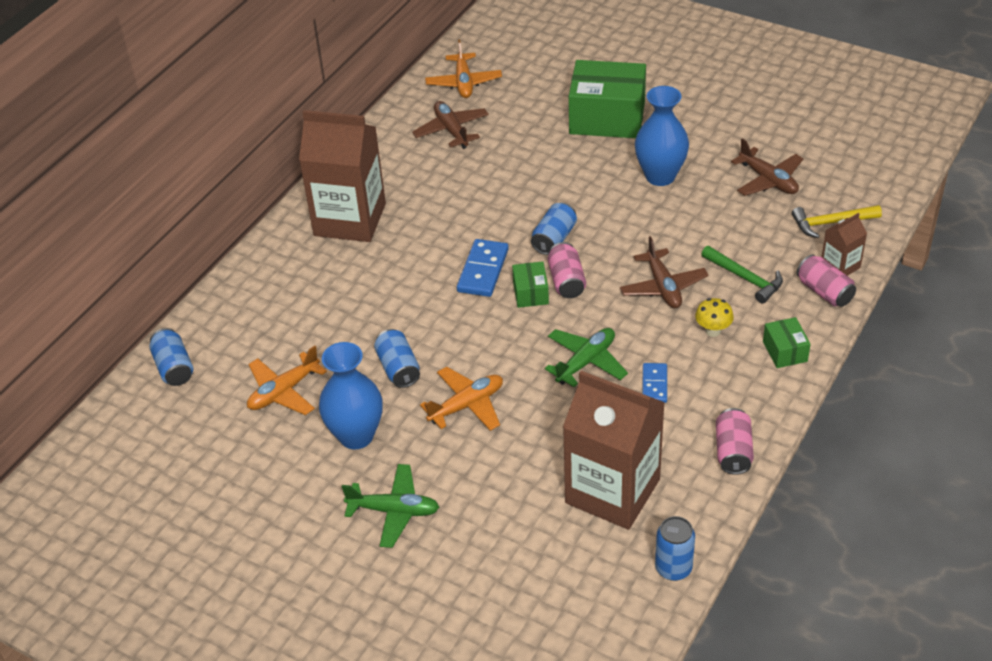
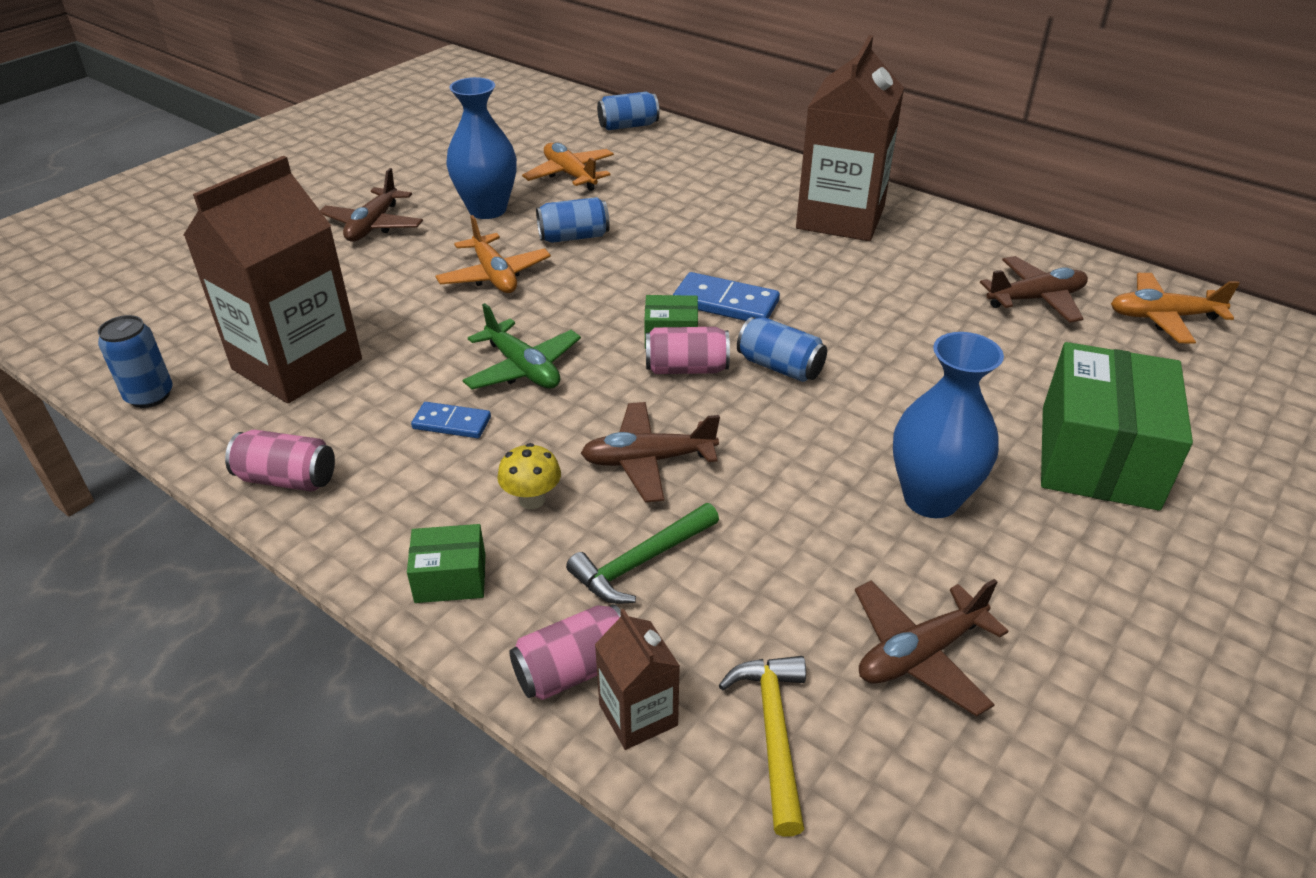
camera: 95 degrees right, 5 degrees down
green plane [342,464,439,548] -> brown plane [320,168,423,241]

